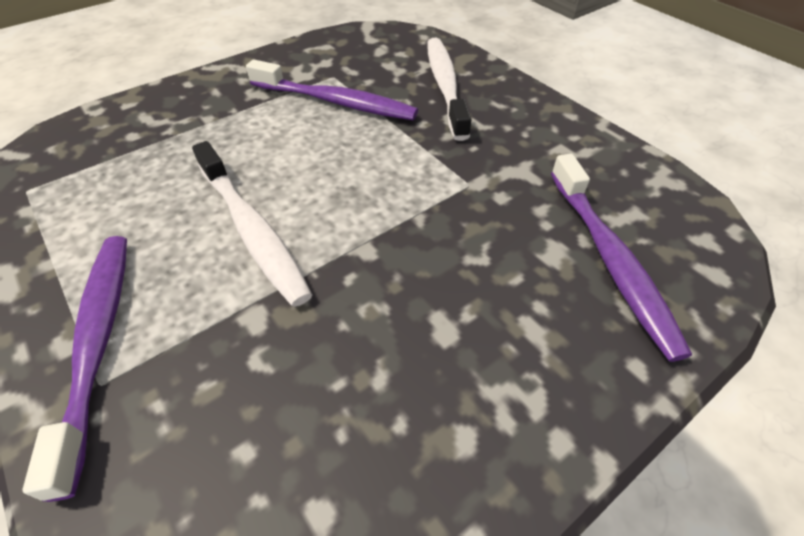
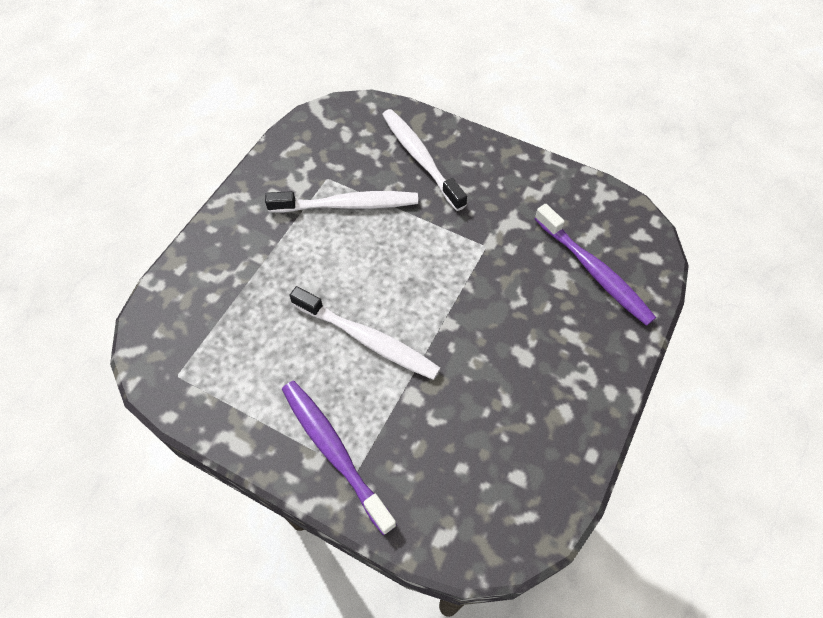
camera: 25 degrees left, 10 degrees up
purple toothbrush [246,59,418,120] -> white toothbrush [265,191,418,213]

